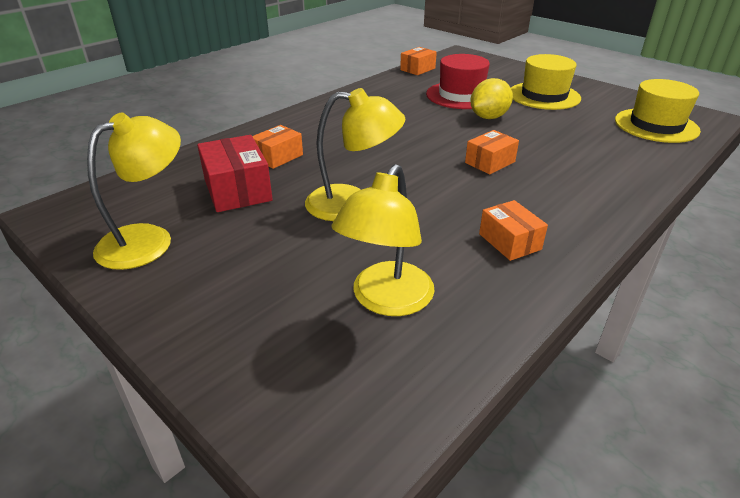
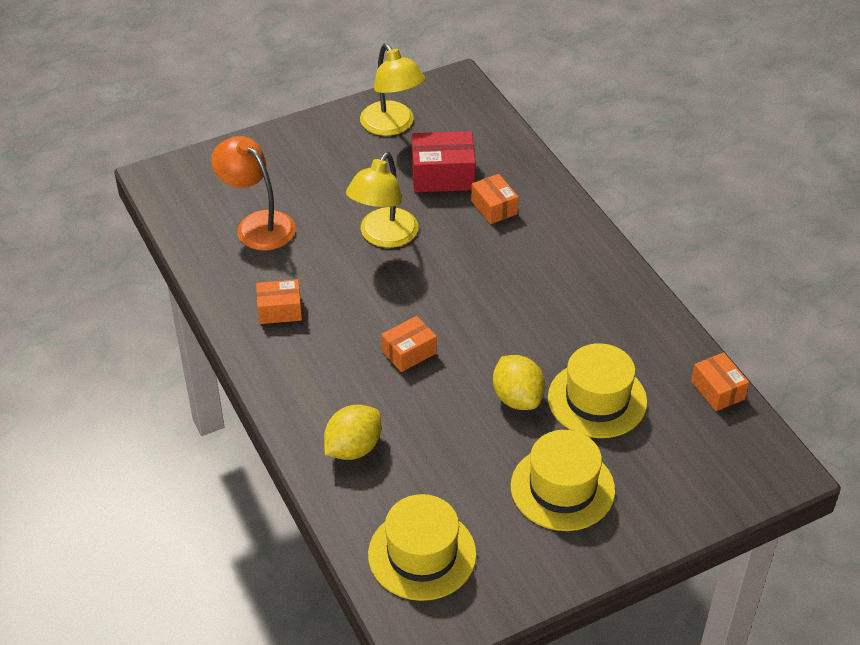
camera: 110 degrees right, 10 degrees up
yellow lamp [331,164,435,316] -> orange lamp [211,136,296,251]
red hat [426,54,490,109] -> yellow hat [548,343,647,438]
orange box [465,130,519,175] -> orange box turned 75 degrees clockwise [381,316,437,372]
none -> yellow lemon [324,405,381,460]

